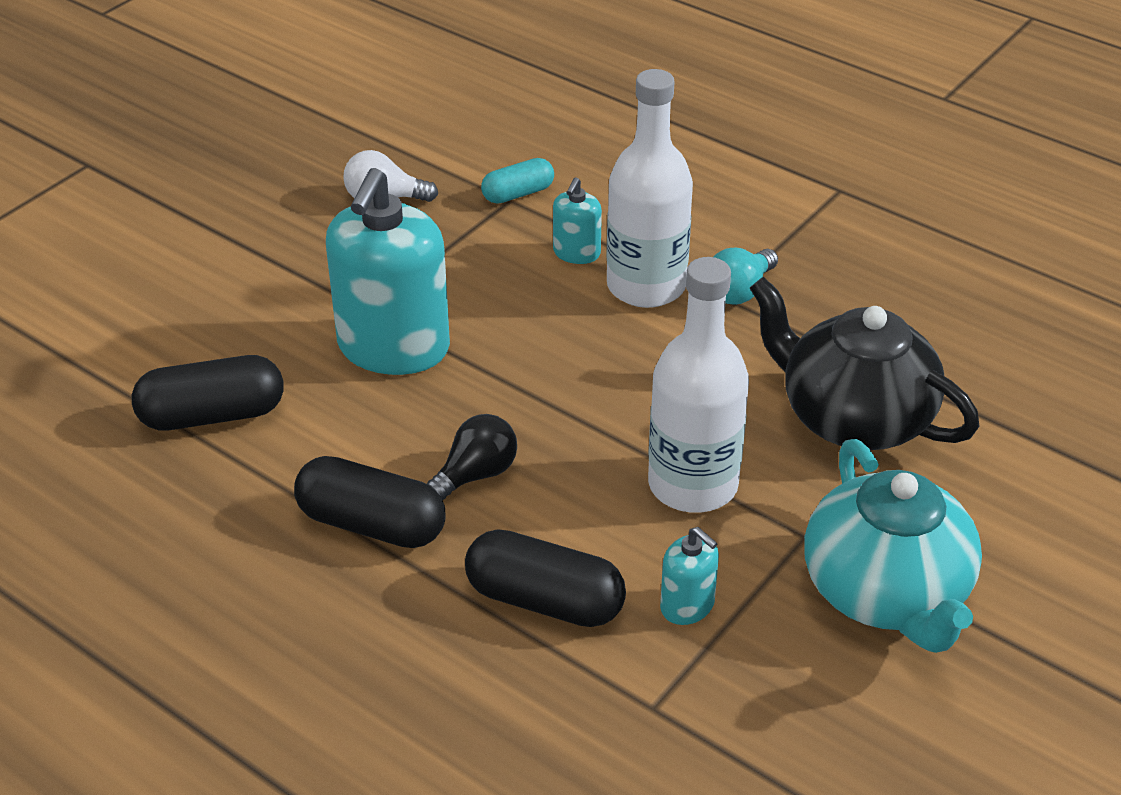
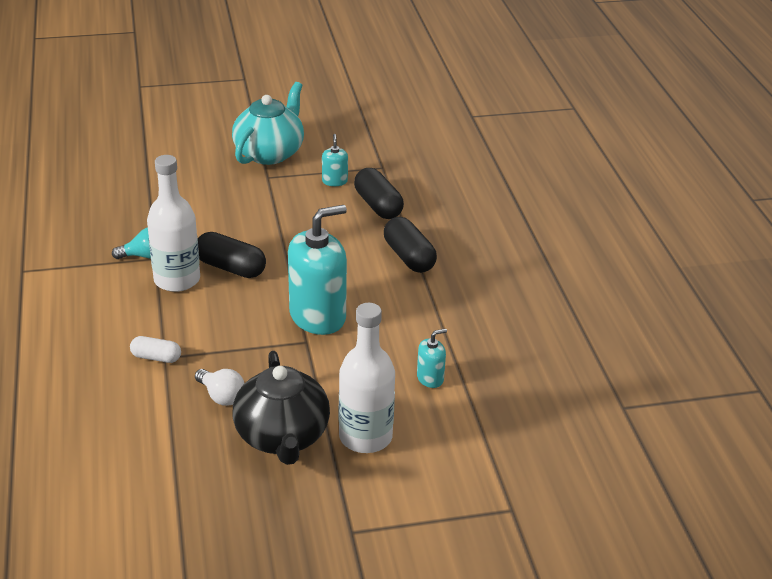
camera: 140 degrees left, 5 degrees down
black capsule [132,355,284,430] -> black capsule moved to [198,232,266,278]
black light bulb [427,414,517,500] -> none
turquoise capsule [481,158,554,204] -> white capsule [130,336,181,363]
turquoise soap dispenser [553,177,602,264] -> turquoise soap dispenser moved to [417,329,447,388]
white bottle [648,257,749,513] -> white bottle moved to [339,303,395,453]
black teapot [750,277,980,450] -> black teapot moved to [232,351,330,465]

